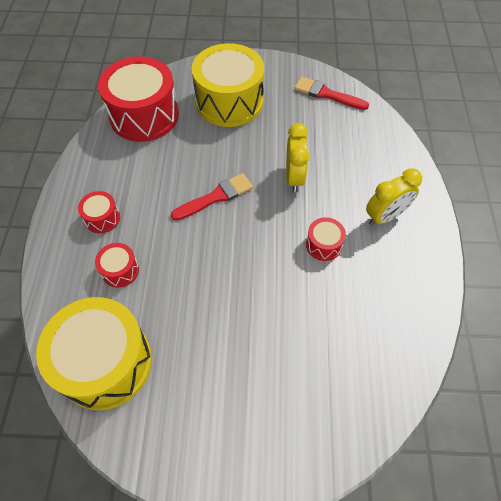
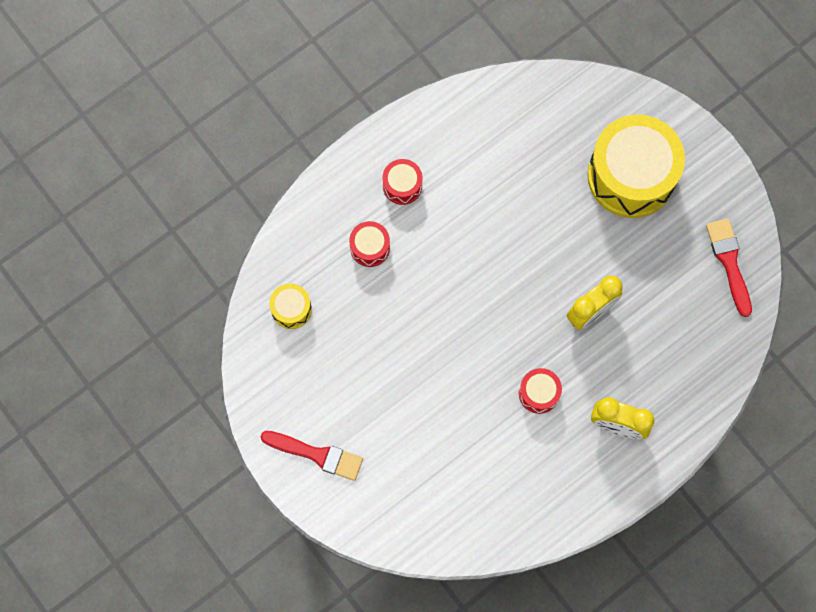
camera: 50 degrees right, 15 degrees up
yellow drum [36,297,152,410] -> yellow drum [269,284,312,329], size x0.45
red drum [98,57,179,142] -> none
red brush [171,173,253,221] -> red brush moved to [261,431,363,481]

